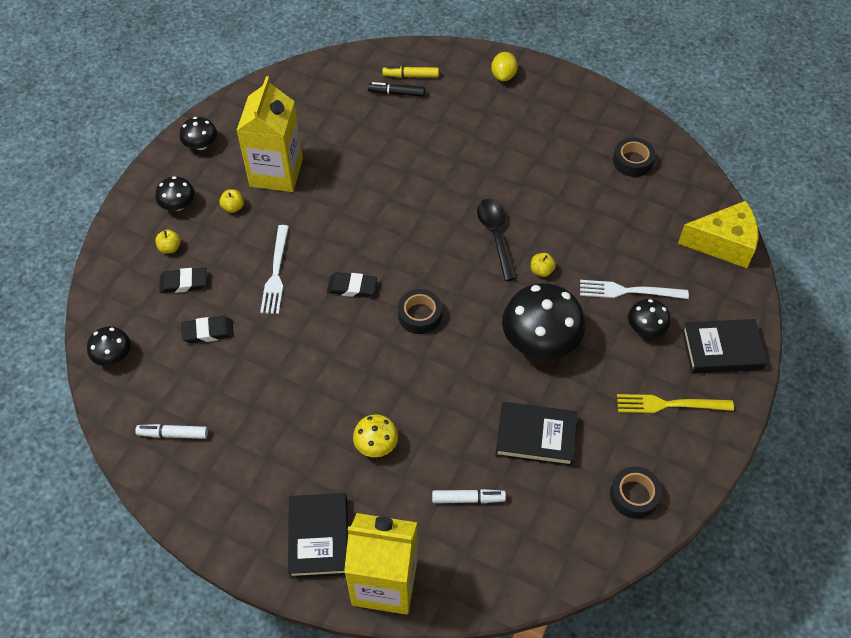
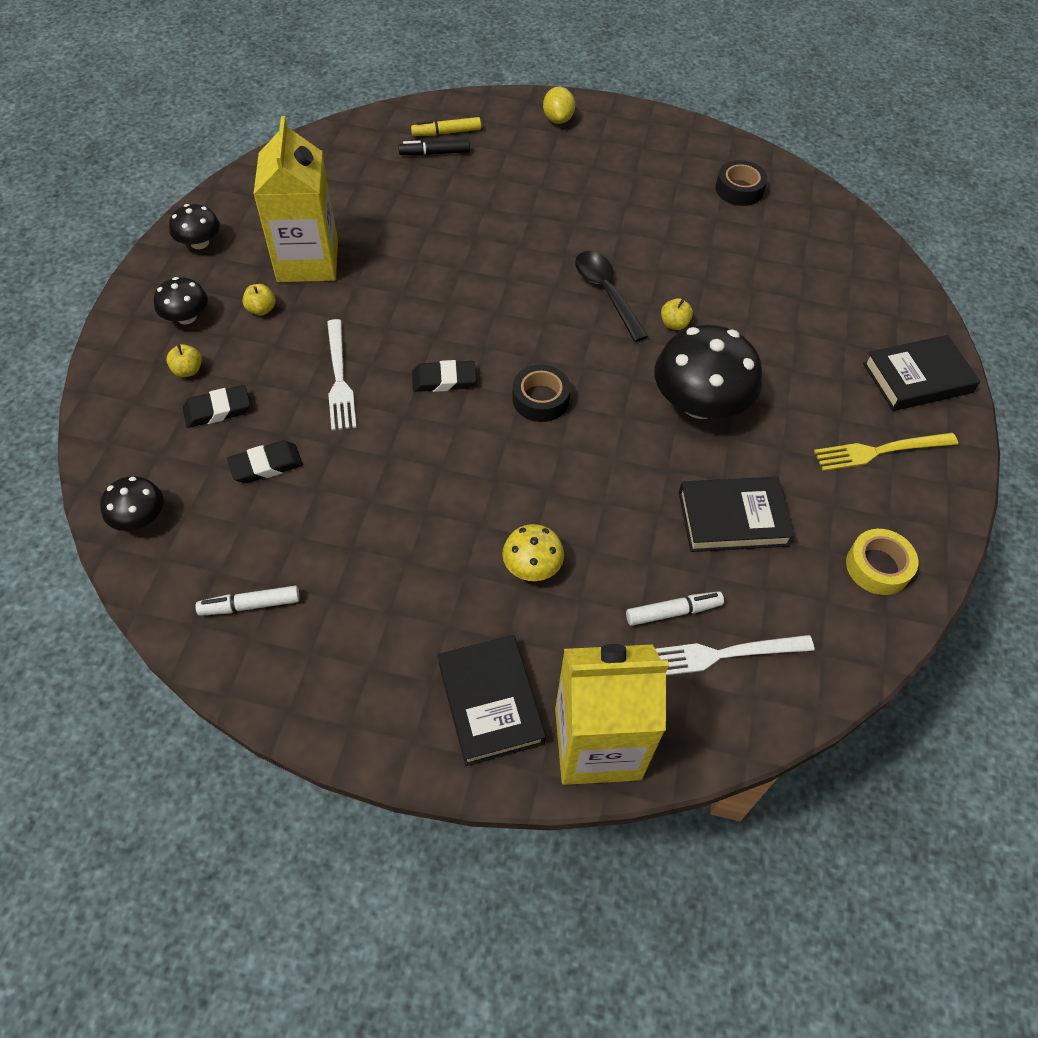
camera: 15 degrees left, 0 degrees up
white fork [580,280,689,299] -> white fork moved to [656,635,814,675]
black tape [610,466,662,519] -> yellow tape [846,529,918,595]
black mushroom [628,299,671,337] -> none
yellow cheese [678,201,758,268] -> none

